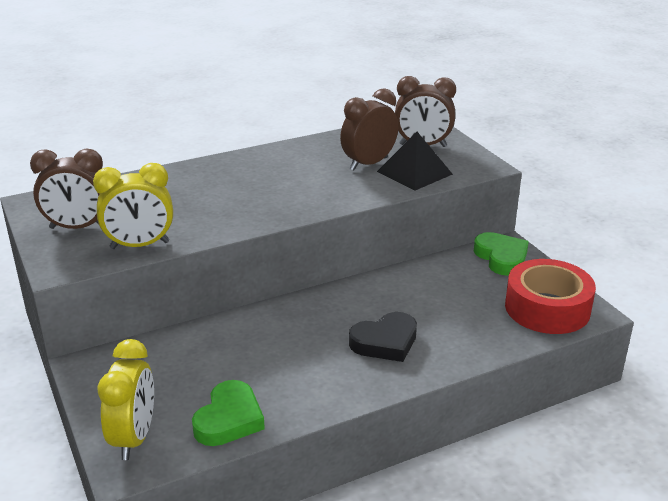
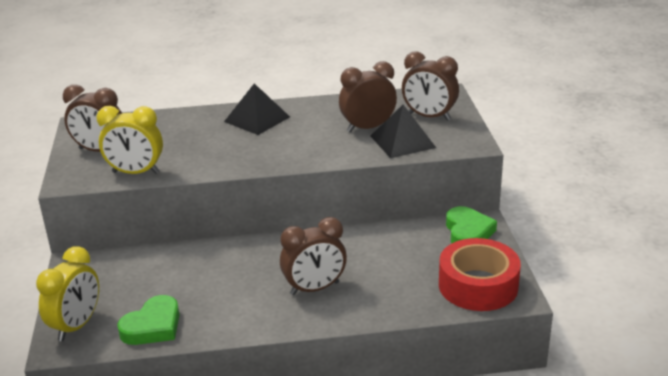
camera: 20 degrees right, 0 degrees up
black heart [349,312,417,362] -> brown clock [280,217,347,295]
none -> black pyramid [224,83,290,135]

